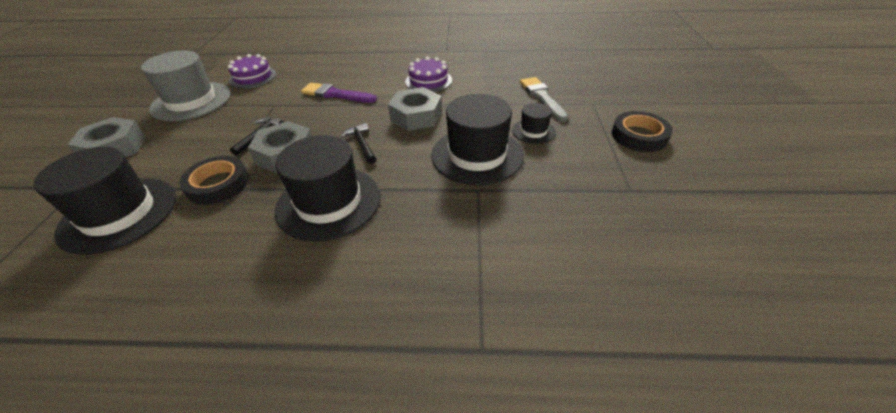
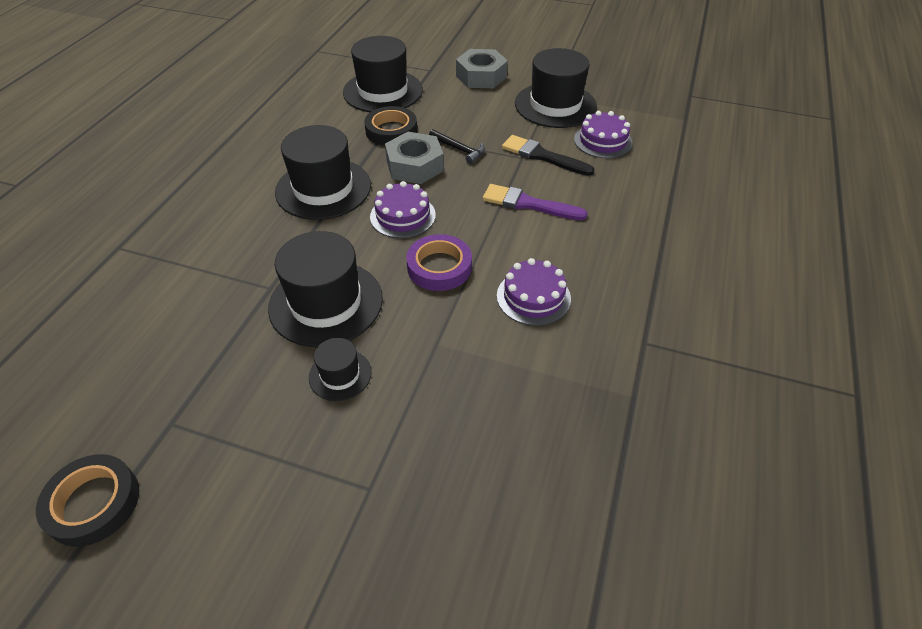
camera: 105 degrees right, 5 degrees up
grey hat [141,50,231,121] -> black hat [515,48,597,128]
purple brush [301,83,377,103] -> purple brush turned 105 degrees counterclockwise [483,184,588,220]
black hammer [341,123,376,164] -> purple cake [370,181,436,238]
grey nut [388,87,442,131] -> purple tape [406,234,472,291]
grey brush [520,77,568,122] -> none
black tape [612,111,673,152] -> black tape moved to [36,454,139,547]
none -> black brush [502,135,595,176]

